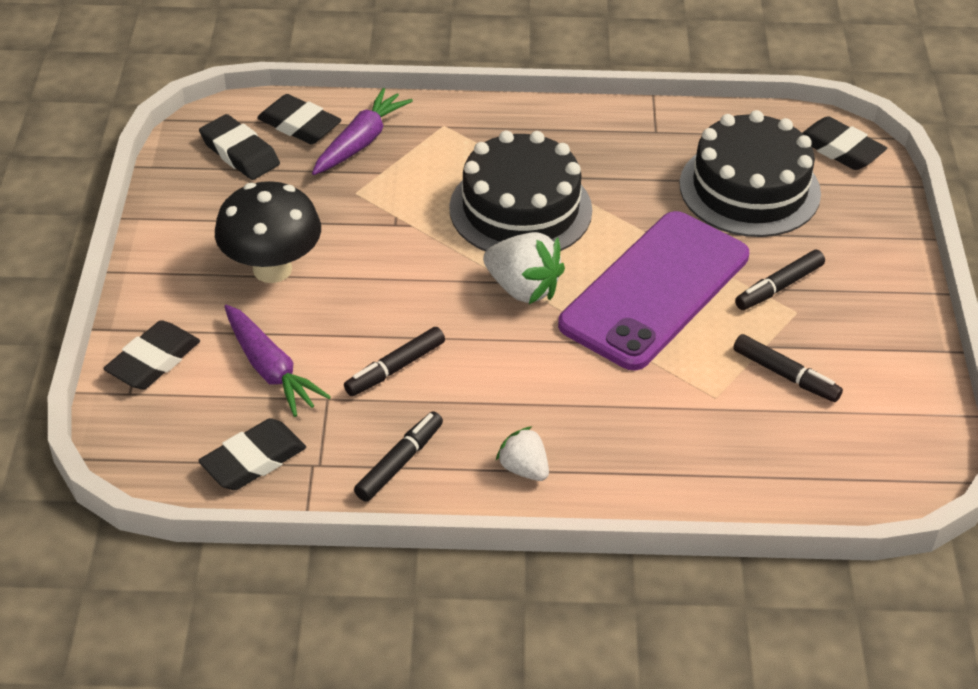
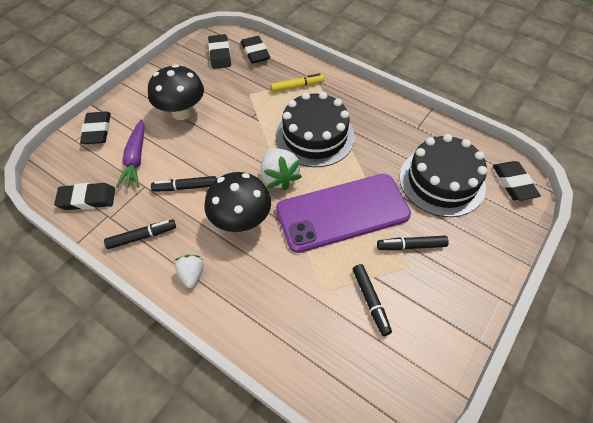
camera: 35 degrees right, 10 degrees up
black eraser [103,320,200,390] -> black eraser turned 75 degrees counterclockwise [80,111,111,144]
purple carrot [312,88,413,175] -> none
none -> black mushroom [205,172,271,232]
none -> yellow marker [270,73,324,93]

